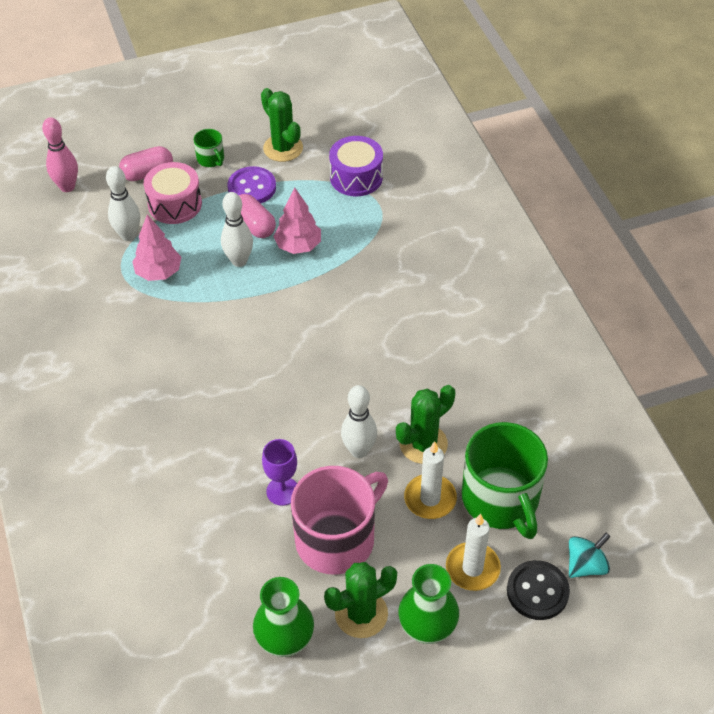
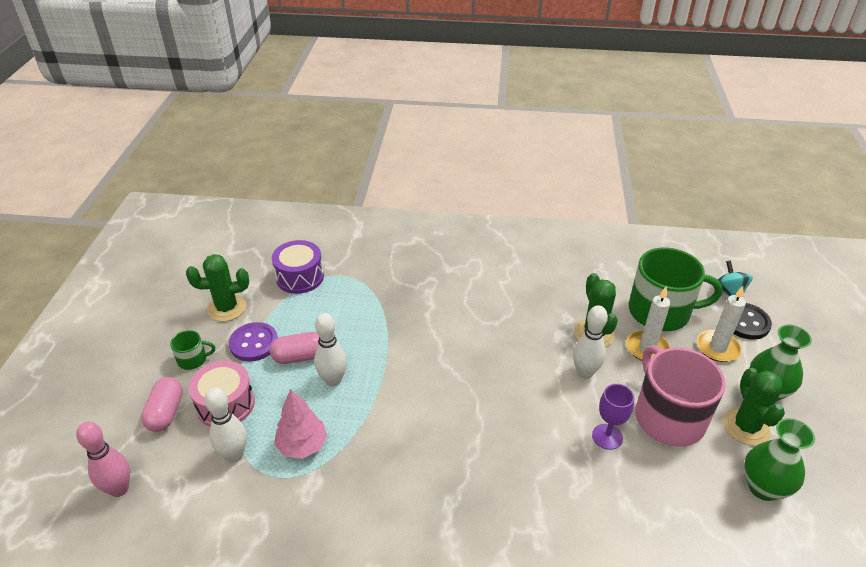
camera: 65 degrees left, 10 degrees down
pink tree [273,187,321,254] -> none

